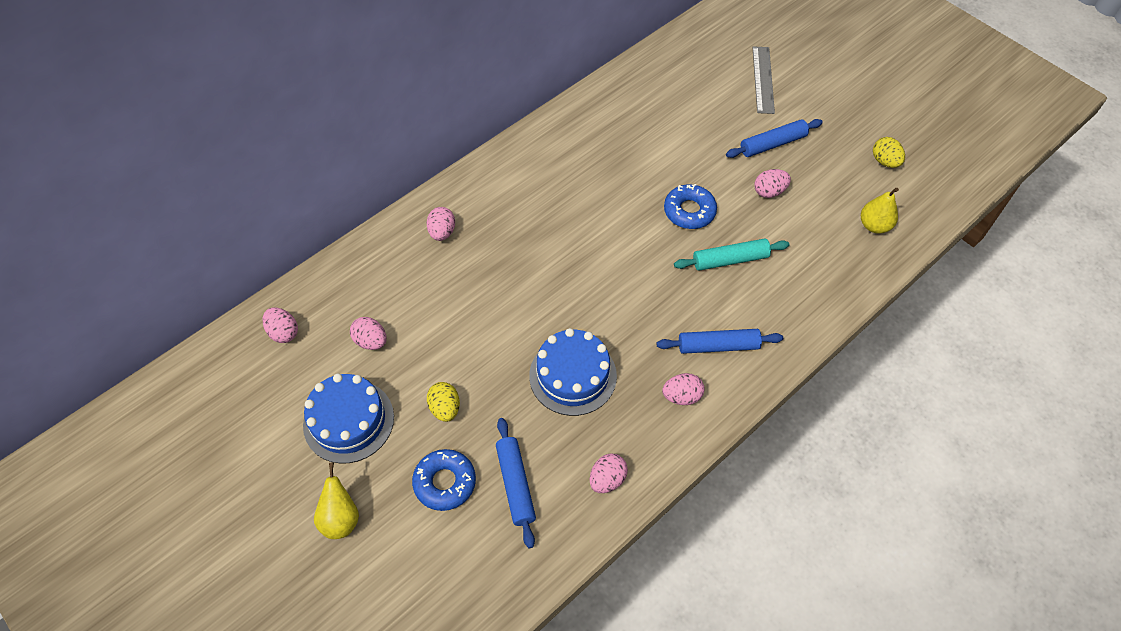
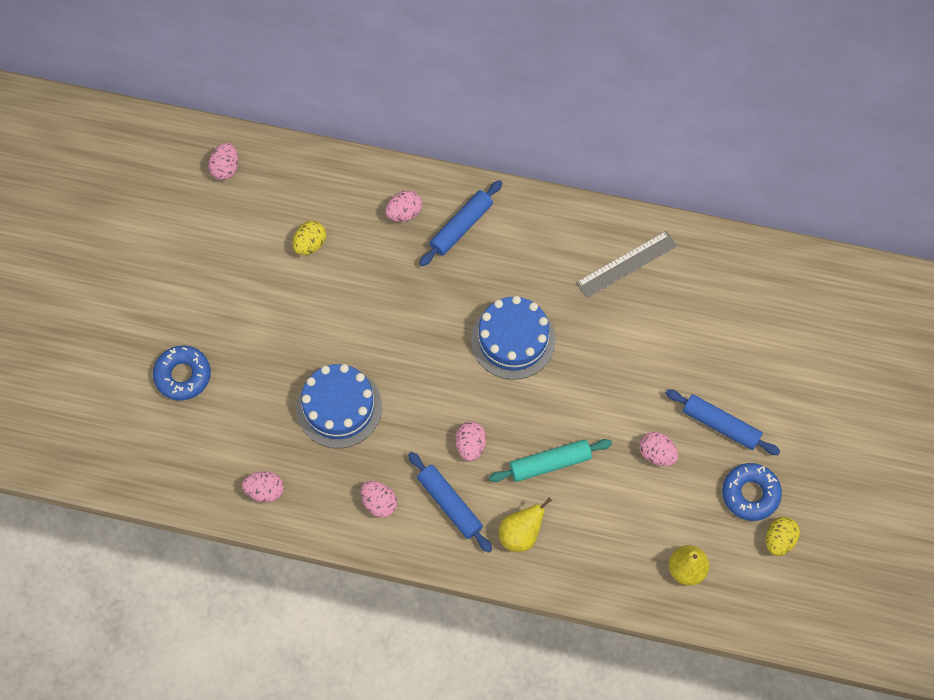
camera: 55 degrees right, 10 degrees up
blue cake [303,374,394,464] -> blue cake moved to [471,296,556,380]
yellow pear [314,463,359,539] -> yellow pear moved to [499,498,552,552]
pink egg [350,317,387,350] -> pink egg moved to [455,422,486,462]
yellow egg [427,382,460,422] -> yellow egg moved to [292,221,326,255]
blue rolling pin [496,418,536,548] -> blue rolling pin moved to [419,180,502,266]
blue donut [664,184,717,229] -> blue donut moved to [722,463,782,521]
turquoise rolling pin [674,239,789,271] -> turquoise rolling pin turned 60 degrees counterclockwise [489,439,612,482]
grey ruler [753,46,775,114] -> grey ruler moved to [576,231,677,298]

